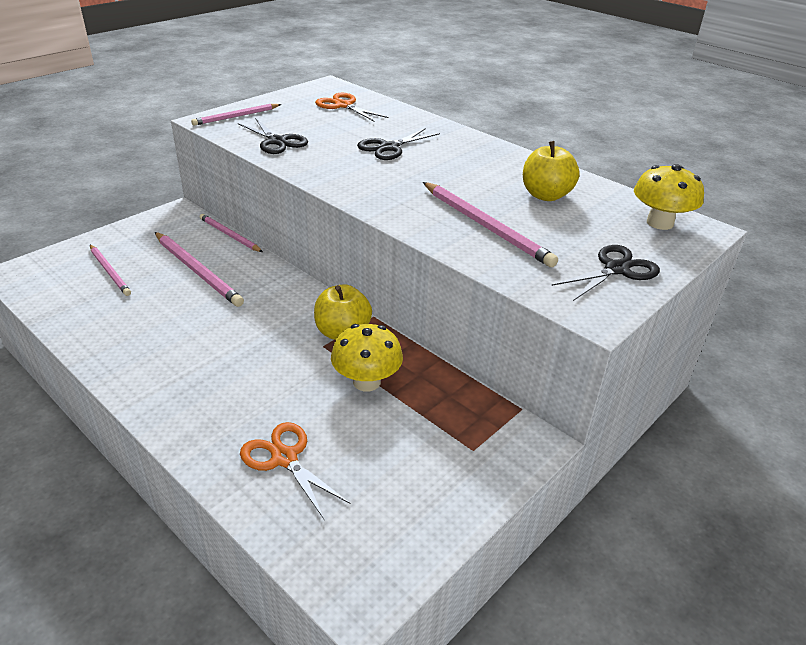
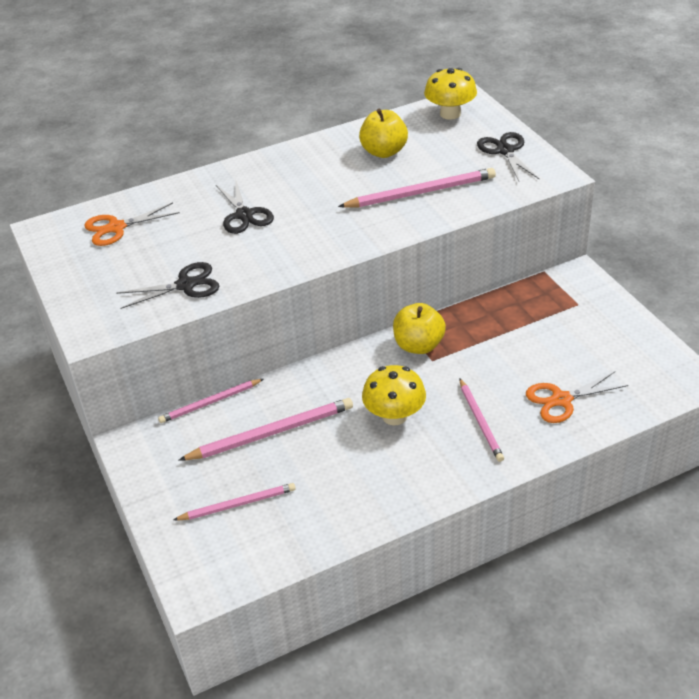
camera: 65 degrees left, 5 degrees up
pink pencil [191,104,281,126] -> pink pencil moved to [460,379,504,462]
yellow mushroom [331,324,403,392] -> yellow mushroom moved to [362,365,426,425]

